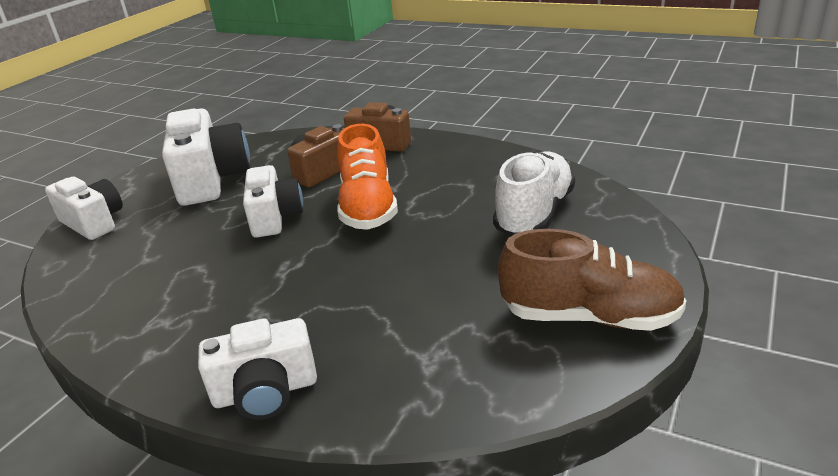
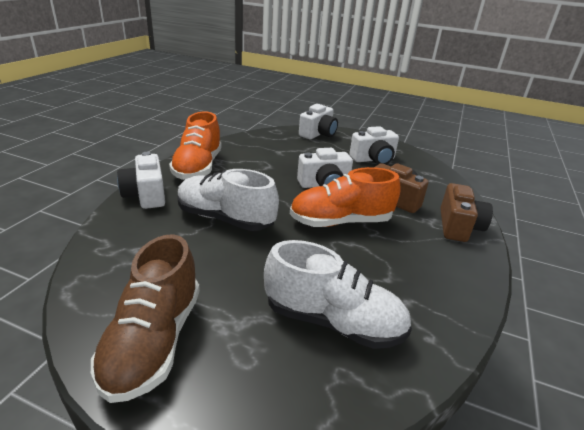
camera: 80 degrees right, 0 degrees up
white camera [162,108,250,206] -> white camera [349,126,399,165], size x0.64
none -> orange shoe [169,111,222,180]
none -> white shoe [178,169,279,231]

